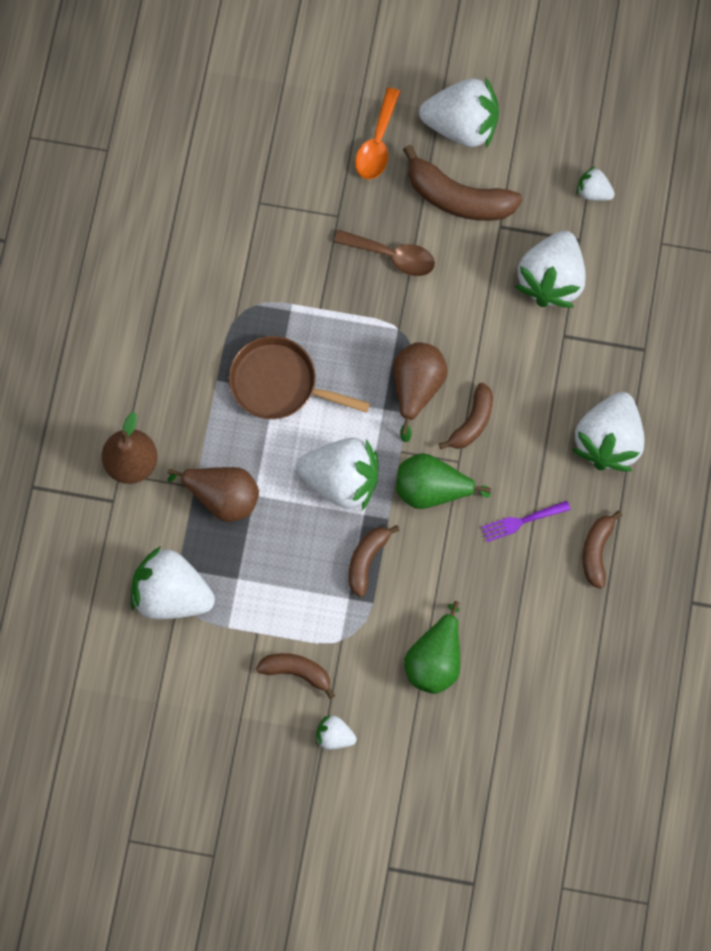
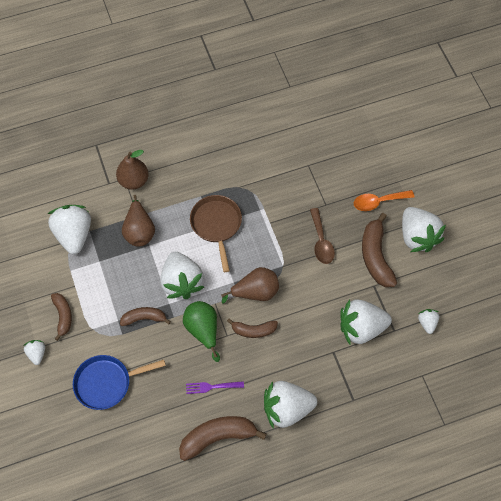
camera: 60 degrees right, 10 degrees down
green pear [404,601,460,694] -> blue pan [73,355,166,410]
purple fork [481,501,571,542] -> purple fork turned 45 degrees counterclockwise [186,381,244,394]
brown banana [582,510,622,589] -> brown banana [179,416,267,461], size x1.65

